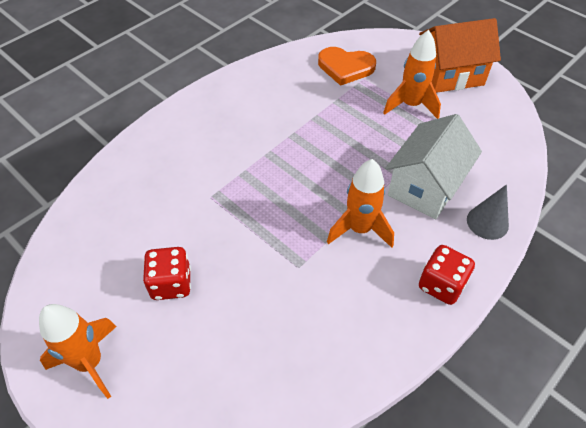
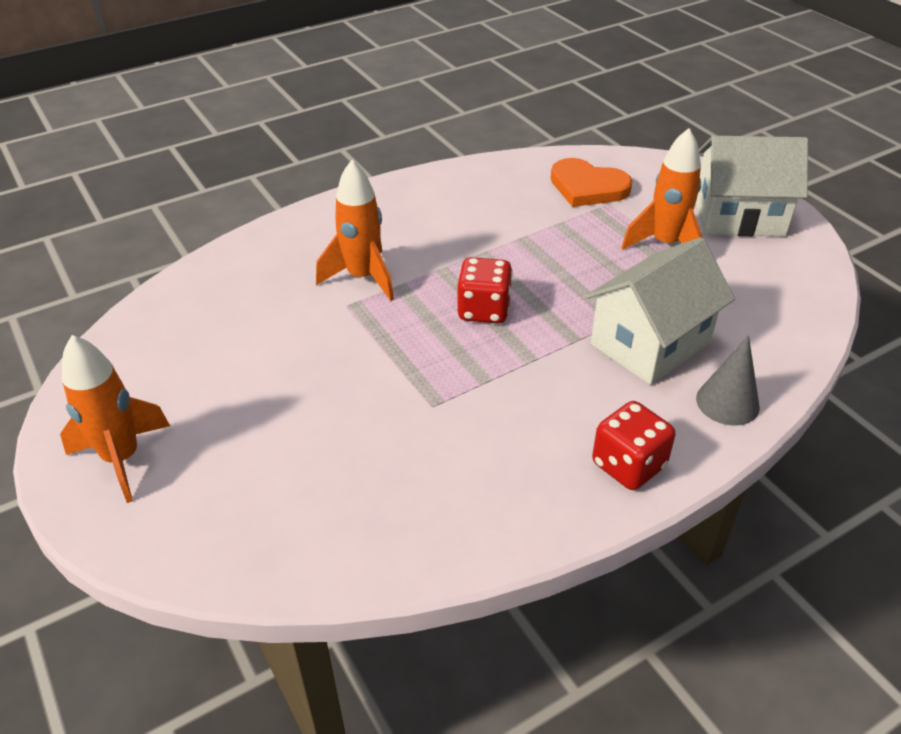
camera: 15 degrees right, 10 degrees down
red dice [143,247,191,300] -> red dice moved to [457,257,513,323]
orange rocket [327,159,394,248] -> orange rocket moved to [316,160,394,301]
orange house [419,18,501,93] -> white house [696,136,808,236]

